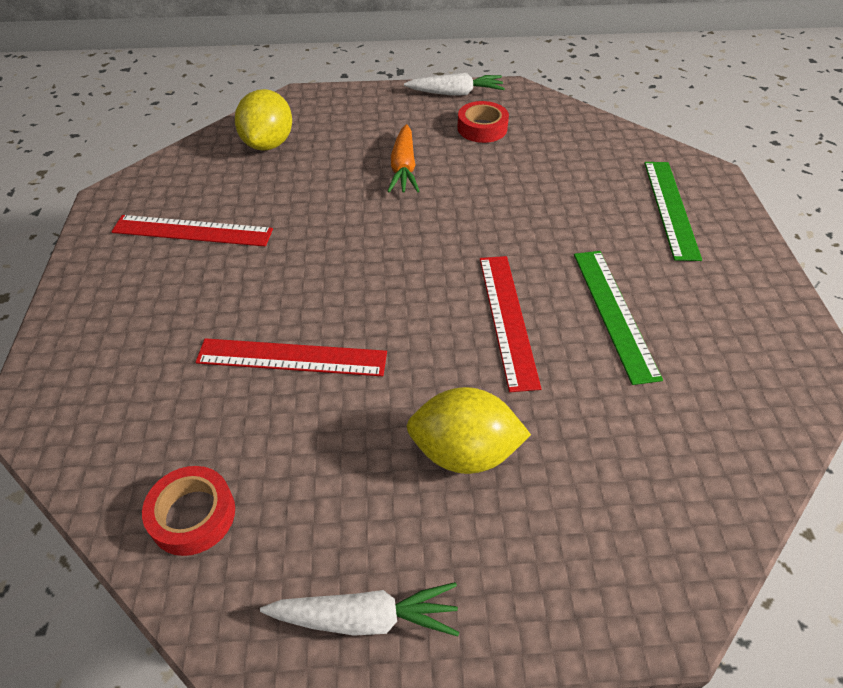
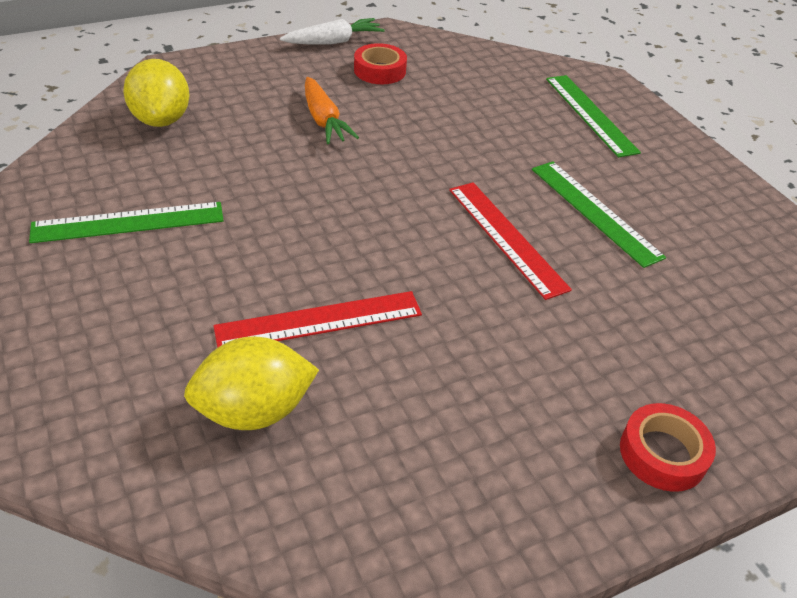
camera: 25 degrees left, 5 degrees down
red ruler [111,215,273,247] -> green ruler [29,202,224,243]
red tape [142,466,235,556] -> red tape moved to [620,403,716,492]
white carrot [260,582,459,637] -> none
yellow lemon [407,387,531,474] -> yellow lemon moved to [184,336,319,430]

